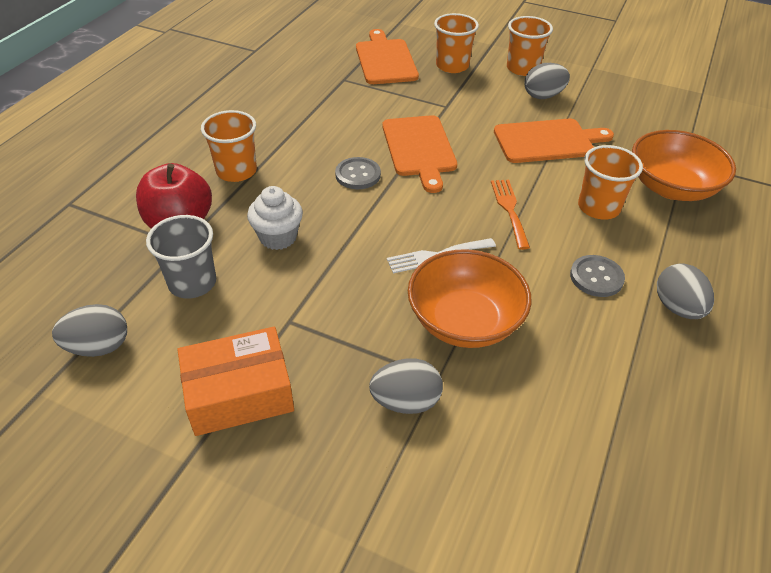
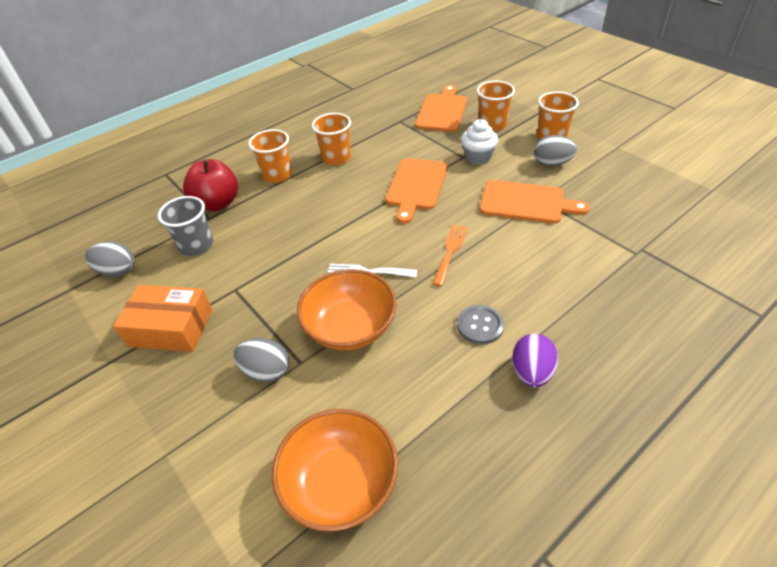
camera: 30 degrees right, 0 degrees up
white cupcake [247,186,303,250] -> white cupcake moved to [461,119,498,165]
grey button [335,157,381,189] -> none
orange cup [578,145,643,220] -> orange cup moved to [312,113,351,165]
orange bowl [632,130,736,201] -> orange bowl moved to [272,409,398,532]
grey egg [657,263,714,319] -> purple egg [512,334,558,387]

